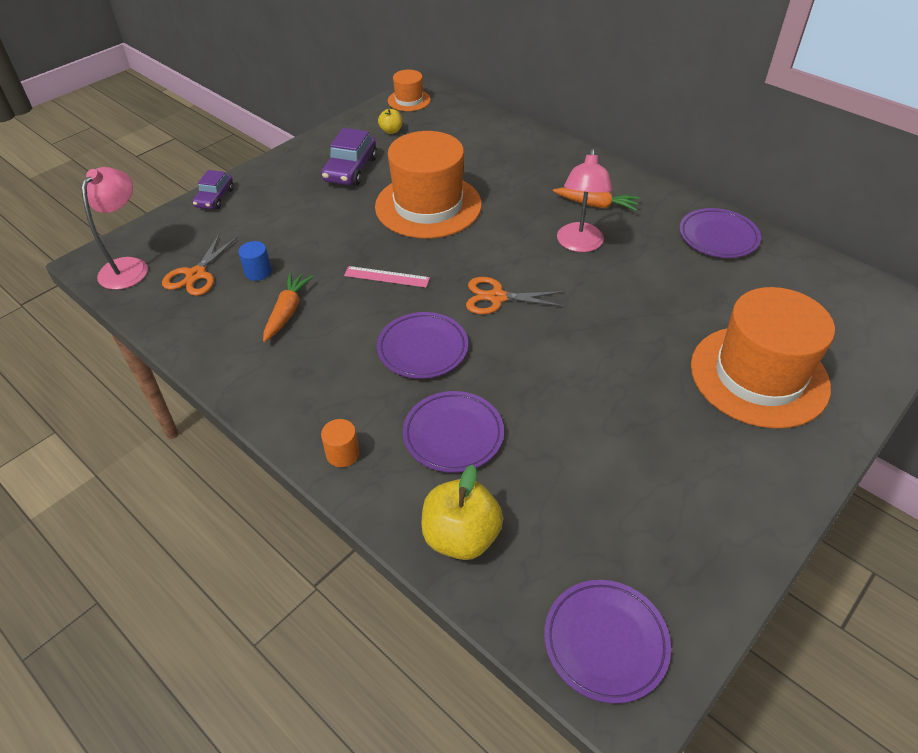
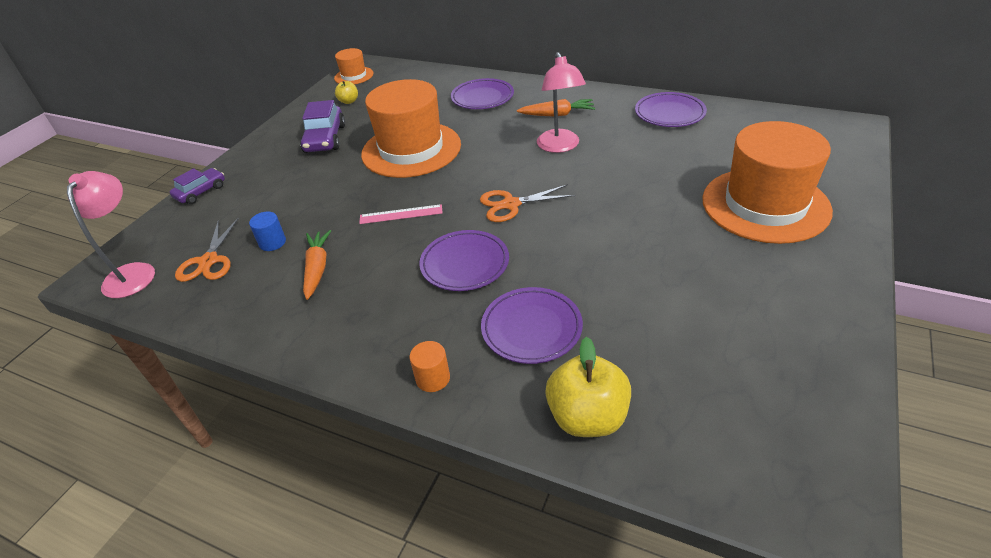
camera: 15 degrees left, 5 degrees down
purple car [192,170,234,209] -> purple car turned 135 degrees counterclockwise [170,168,225,204]
purple plate [544,580,671,704] -> purple plate moved to [451,78,514,109]

